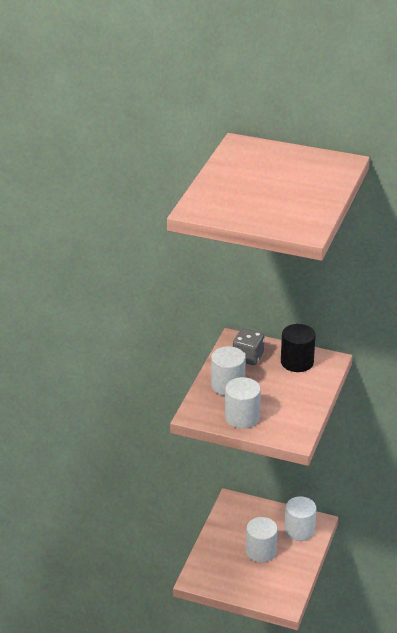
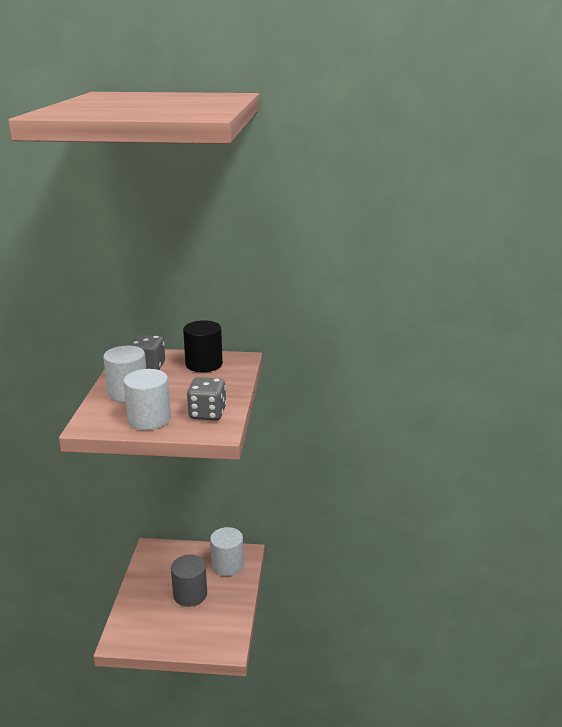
camera: 15 degrees left, 10 degrees down
white cylinder [246,517,278,563] -> grey cylinder [171,555,207,607]
none -> grey dice [187,377,226,420]

